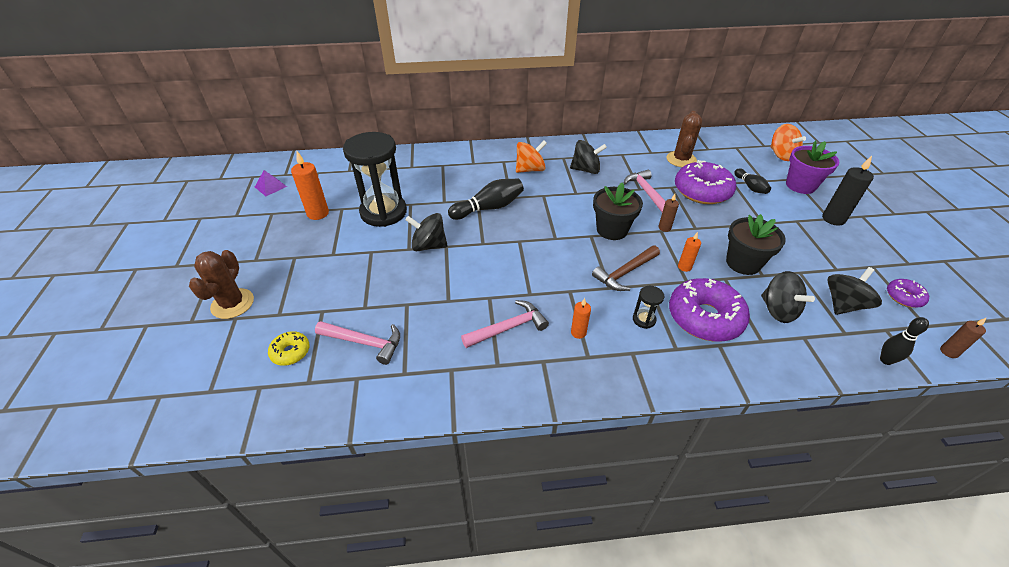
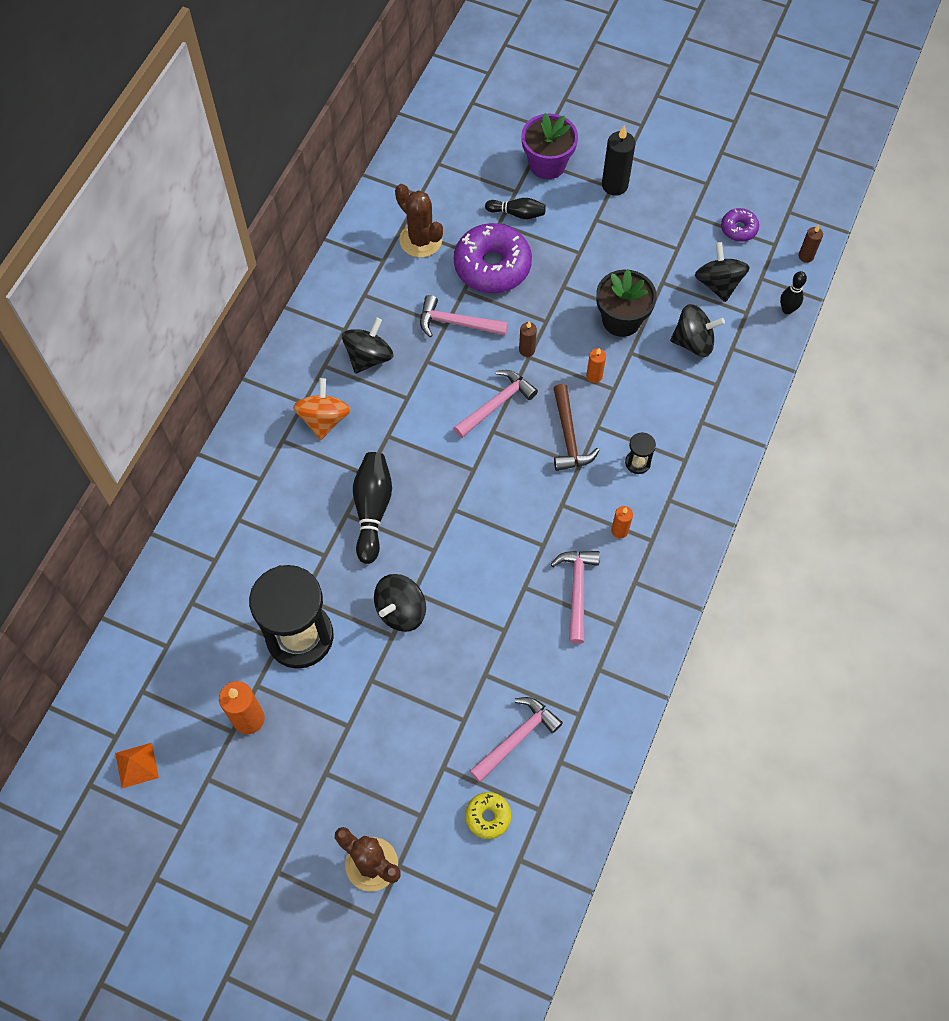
camera: 60 degrees left, 20 degrees up
purple pyramid [255,170,287,196] -> orange pyramid [115,743,159,788]
black flower pot [593,182,643,240] -> pink hammer [454,370,538,438]
purple donut [669,278,750,342] -> none
orange spinning top [770,124,806,161] -> none

